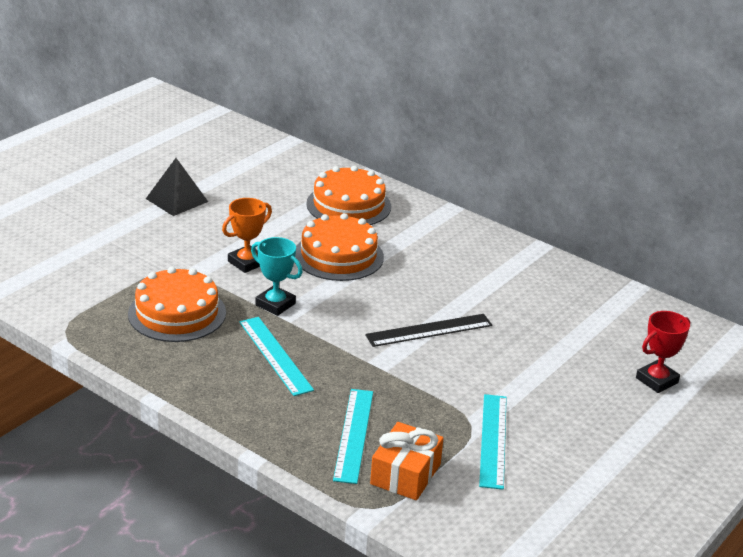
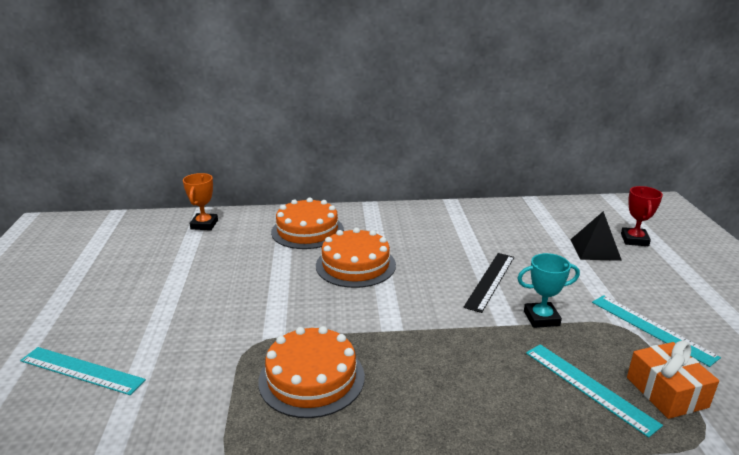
camera: 40 degrees left, 5 degrees down
black pyramid [146,158,208,216] -> black pyramid moved to [570,211,622,261]
orange trophy [222,198,272,273] -> orange trophy moved to [183,173,218,230]
turquoise ruler [239,317,314,396] -> turquoise ruler moved to [20,347,146,395]
turquoise trophy [251,237,303,316] -> turquoise trophy moved to [517,253,580,328]

